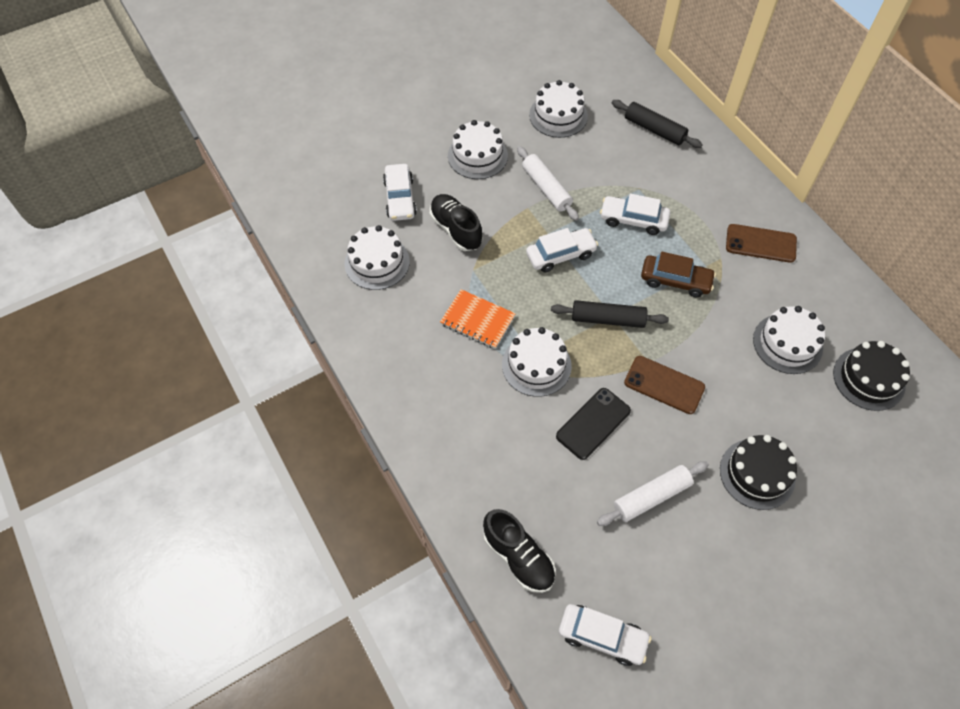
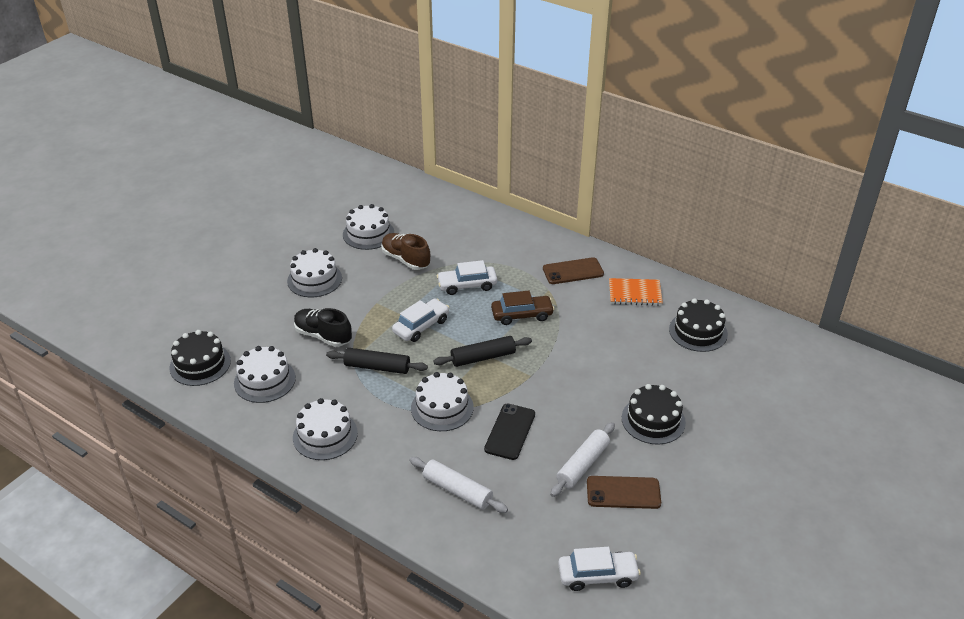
camera: 25 degrees left, 20 degrees down
white car [383,164,417,221] -> none
orange notebook [440,289,516,349] -> orange notebook moved to [609,278,663,306]
black shoe [483,509,556,593] -> none
white rolling pin [517,146,579,221] -> white rolling pin moved to [409,457,508,513]
black rolling pin [612,100,703,148] -> black rolling pin moved to [326,348,428,374]
brown phone [624,356,705,414] -> brown phone moved to [587,476,661,509]
white cake [753,306,825,374] -> white cake moved to [293,398,358,460]
none -> black cake [169,330,231,386]
none -> brown shoe [381,233,430,270]

